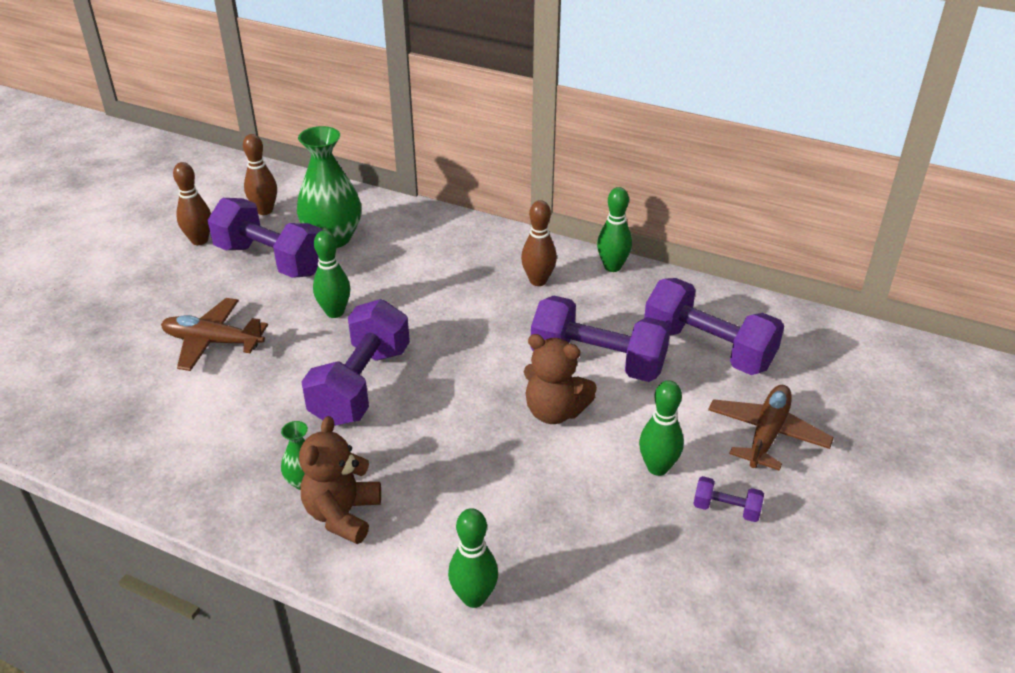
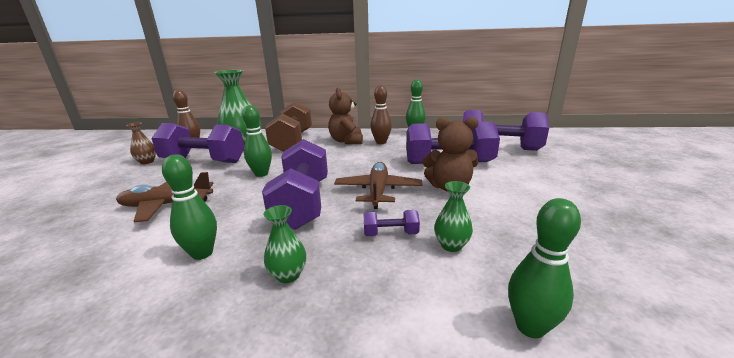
camera: 20 degrees left, 15 degrees down
brown bowling pin [173,162,211,245] -> brown vase [126,122,156,164]
brown teddy bear [299,416,381,544] -> brown teddy bear moved to [328,87,363,144]
green bowling pin [639,380,684,476] -> green bowling pin moved to [162,155,217,260]
purple dumbbell [693,476,764,522] -> purple dumbbell moved to [363,210,420,236]
brown plane [708,385,834,471] -> brown plane moved to [334,162,423,209]
none -> brown dumbbell [265,101,312,152]
none -> green vase [434,181,473,252]

